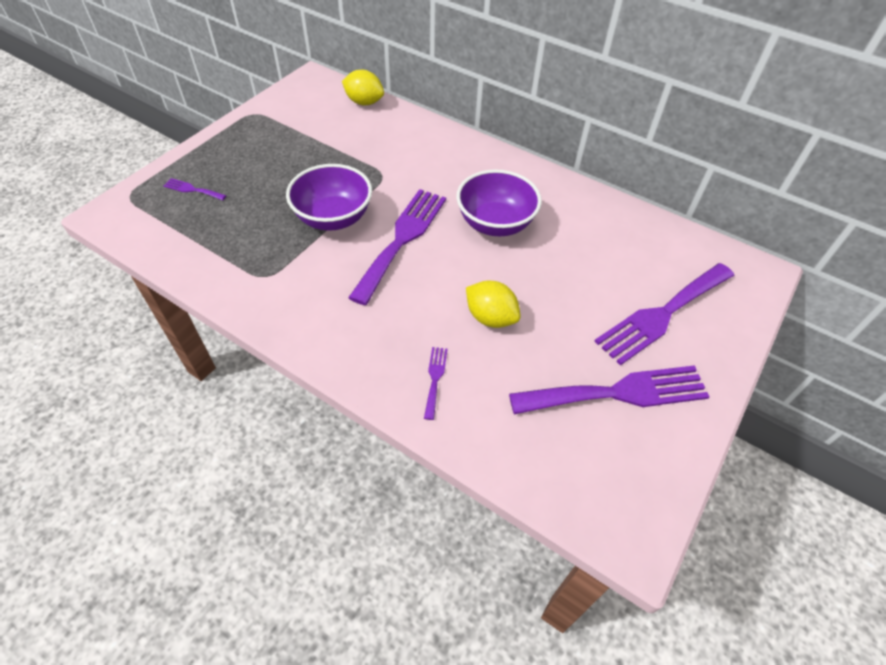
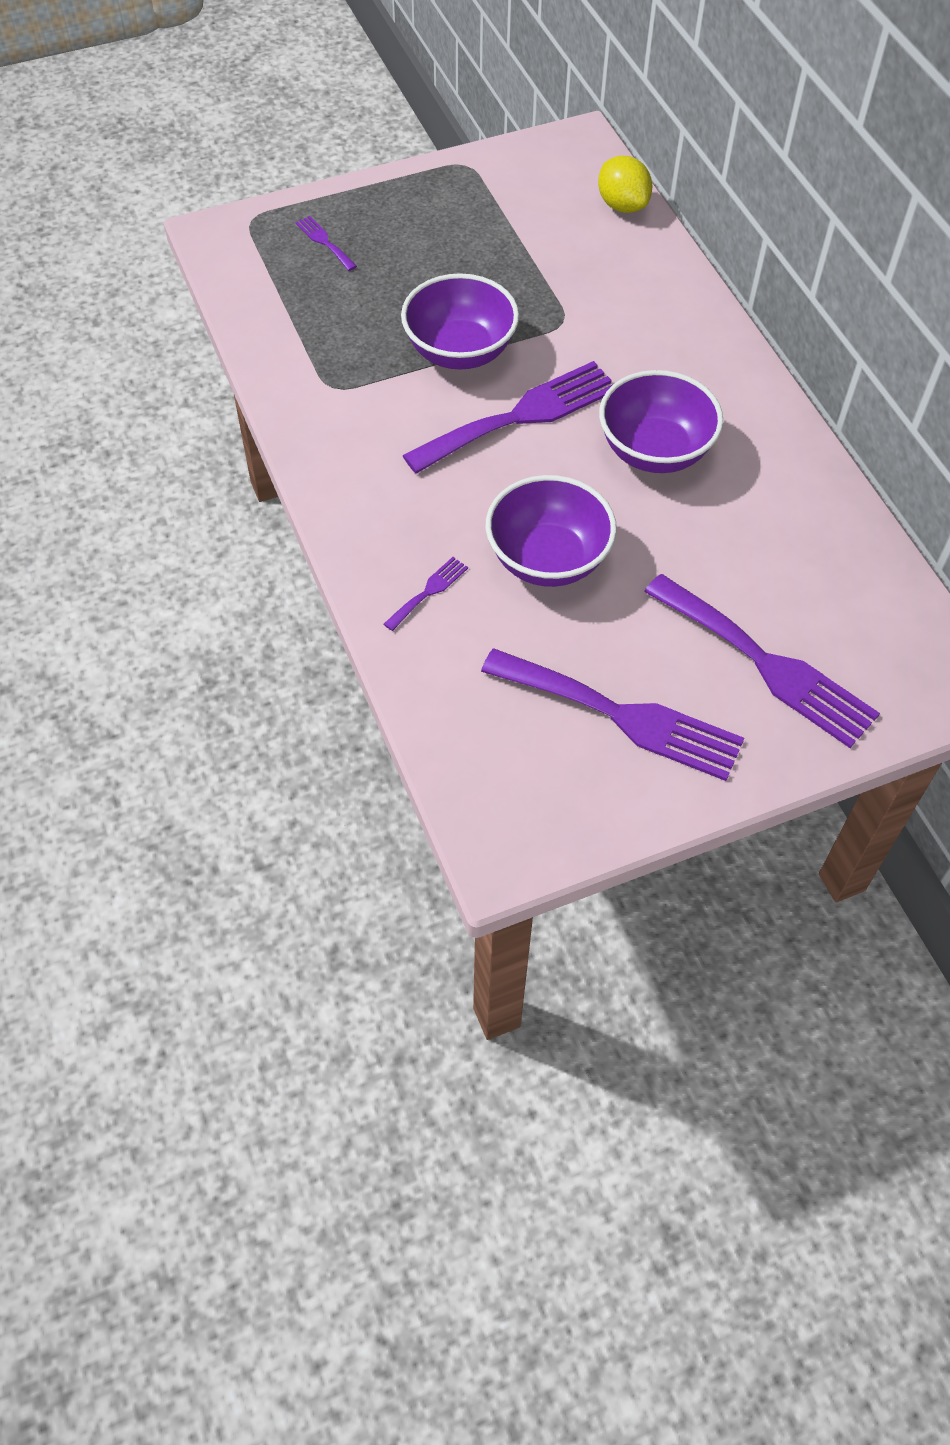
camera: 35 degrees right, 5 degrees up
yellow lemon [466,281,521,328] -> purple bowl [486,475,617,587]
purple fork [594,263,734,366] -> purple fork turned 135 degrees counterclockwise [644,574,880,748]

